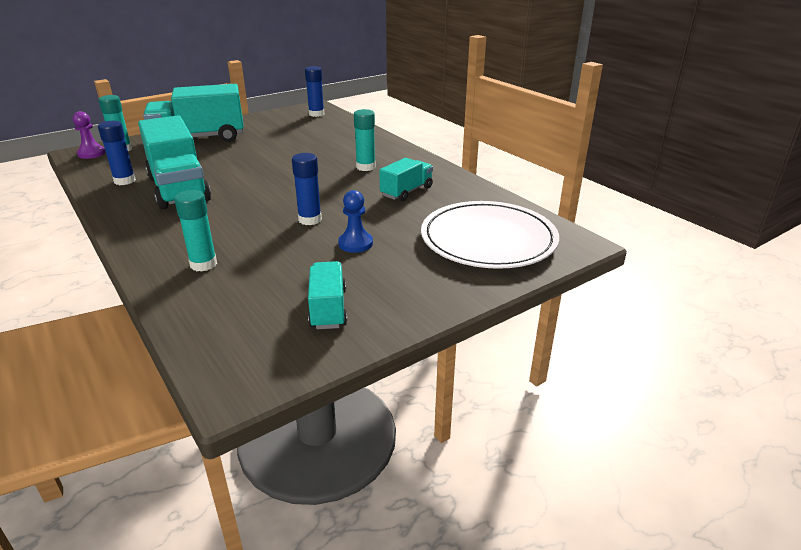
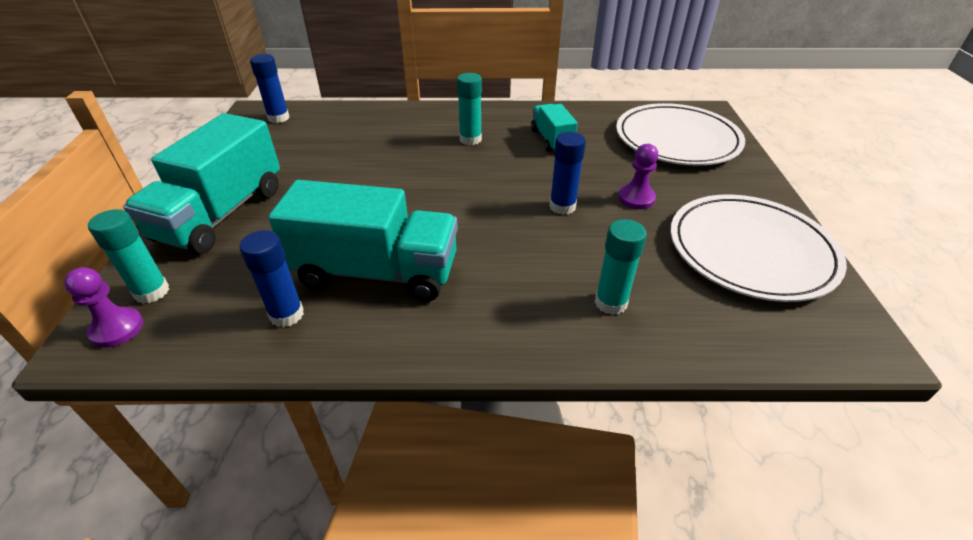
camera: 55 degrees left, 10 degrees up
turquoise truck [308,261,347,329] -> white plate [670,194,847,302]
blue pawn [338,190,373,253] -> purple pawn [618,144,658,209]

